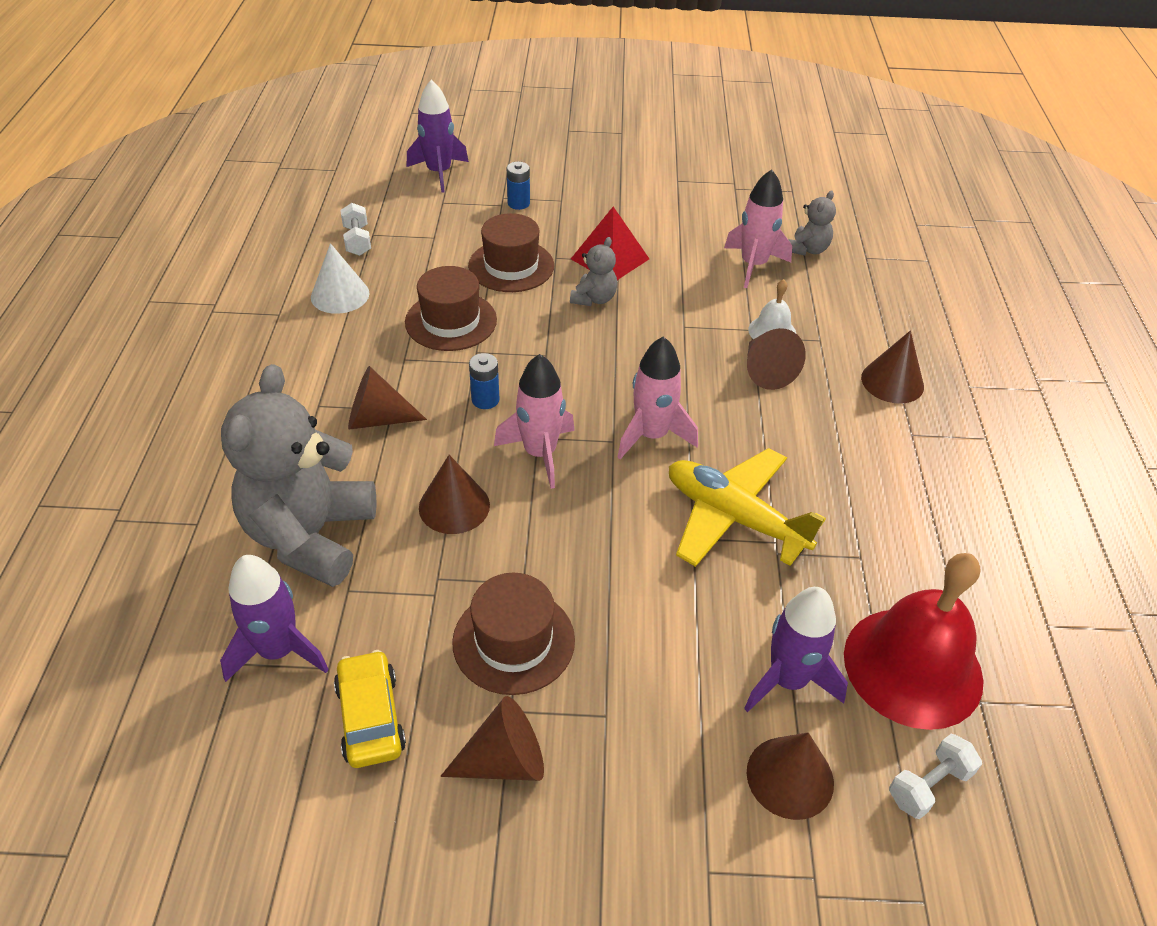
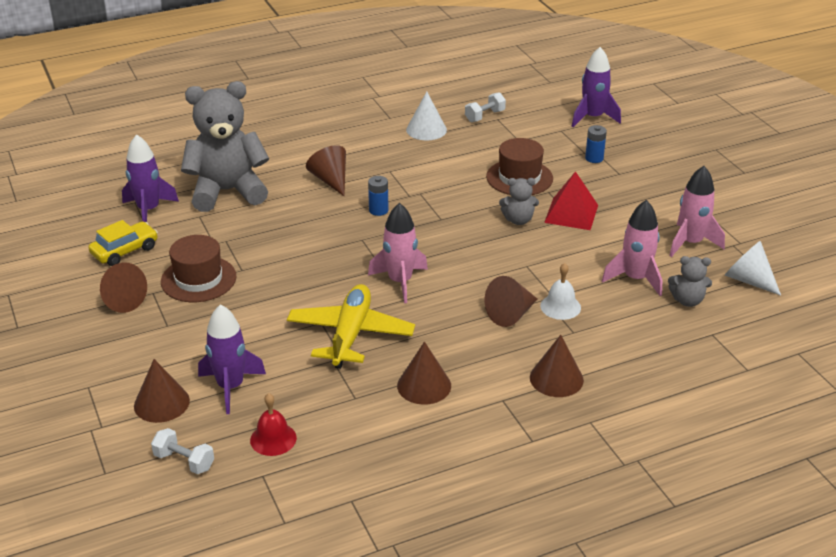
camera: 65 degrees right, 10 degrees down
brown hat [405,266,497,351] -> none
brown cone [419,455,490,534] -> brown cone moved to [397,341,451,404]
pink rocket [494,354,575,489] -> pink rocket moved to [669,166,725,257]
red bell [844,553,984,730] -> red bell [250,393,297,456], size x0.47
none -> white cone [725,241,781,296]

